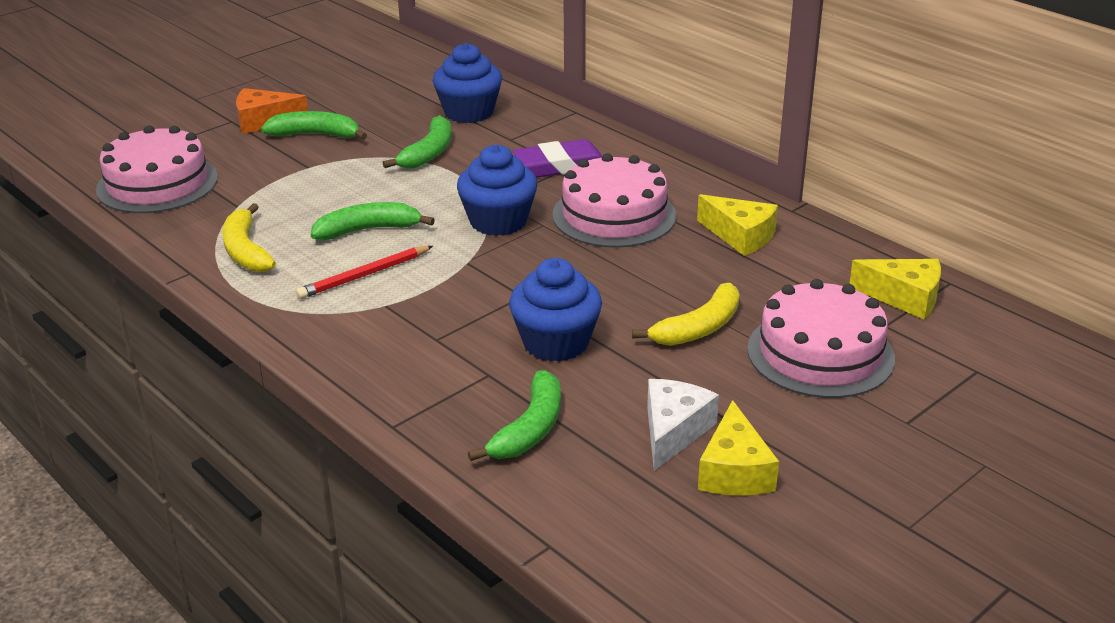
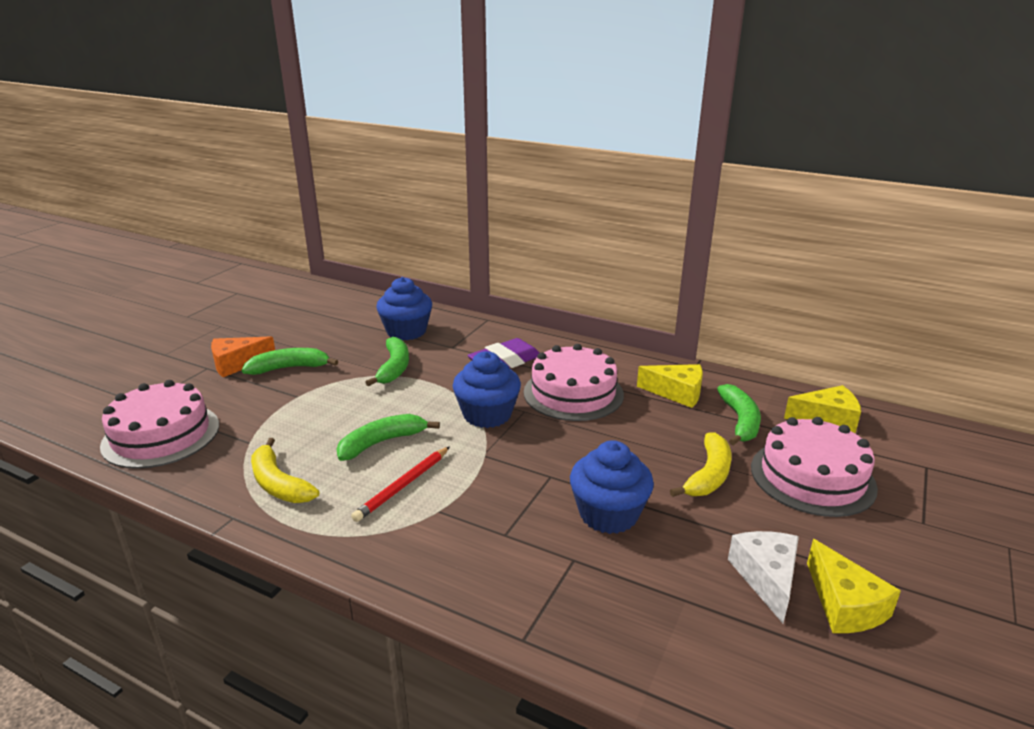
camera: 20 degrees left, 5 degrees down
green banana [468,370,561,461] -> green banana moved to [717,384,761,446]

